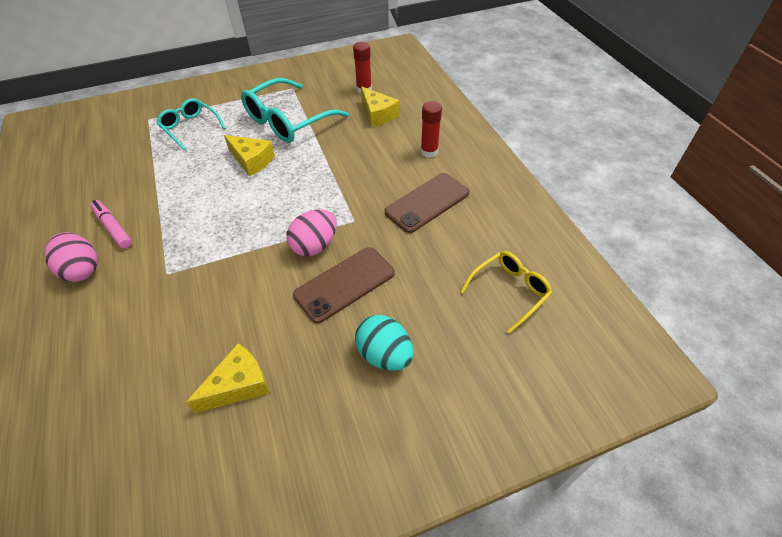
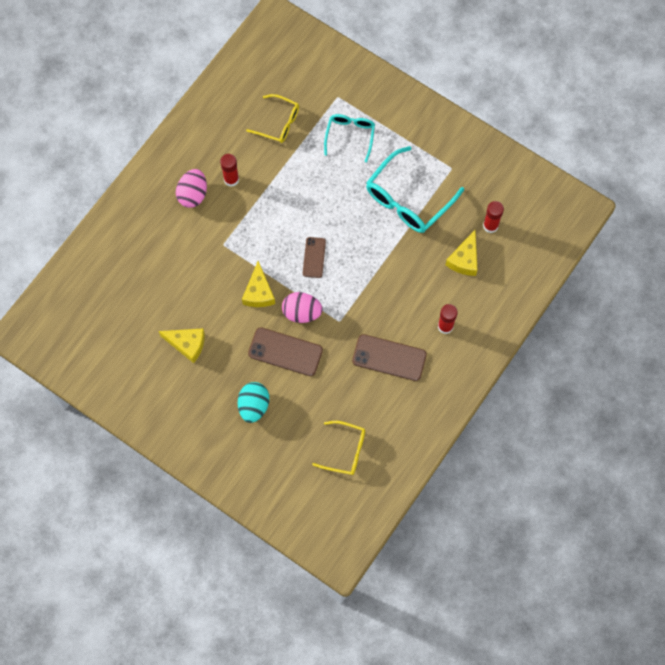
camera: 55 degrees right, 20 degrees up
pink marker [90,200,132,249] -> red glue stick [220,154,239,187]
yellow cheese [224,135,275,176] -> yellow cheese moved to [242,261,275,307]
turquoise glasses [241,78,349,143] -> turquoise glasses turned 60 degrees counterclockwise [366,146,464,233]
none -> yellow glasses [246,94,299,143]
none -> brown phone [303,237,326,278]

